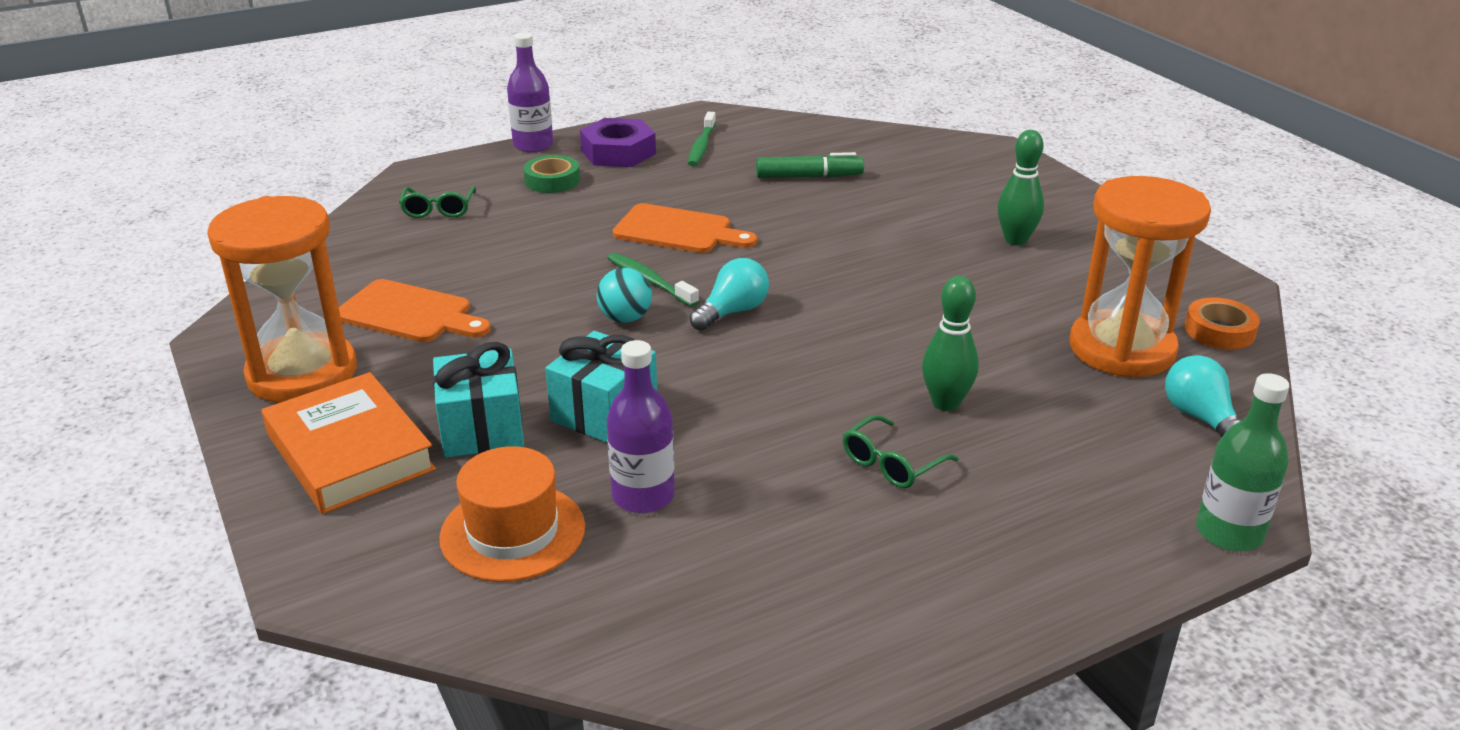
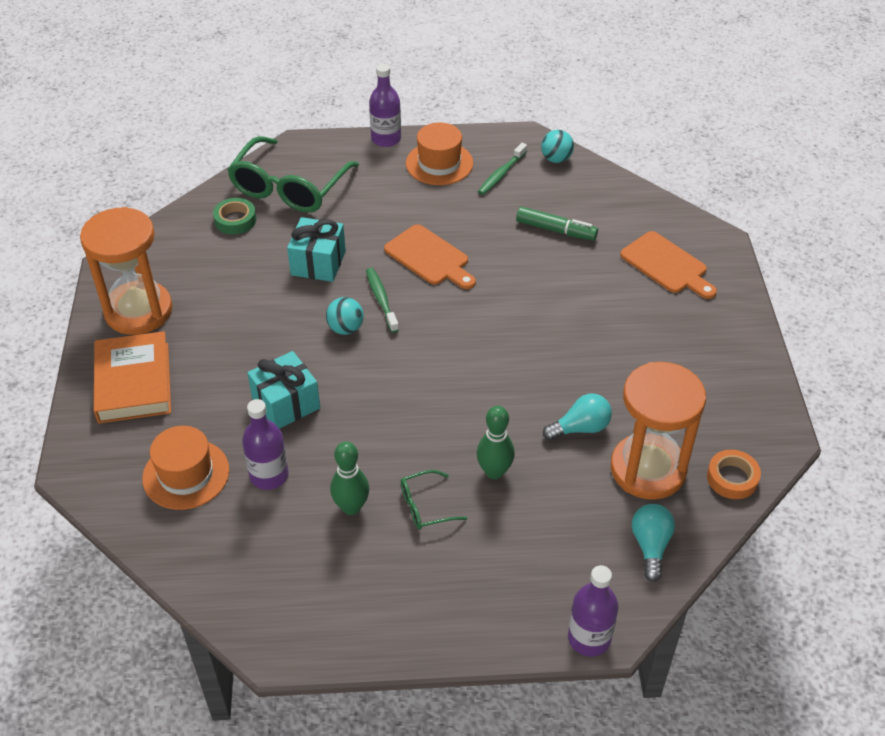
camera: 25 degrees right, 15 degrees up
orange cutting board [339,279,491,342] -> orange cutting board moved to [620,231,717,299]
green glasses [399,186,476,218] -> green glasses [227,136,359,213], size x2.19
turquoise gift [433,342,524,458] -> turquoise gift moved to [287,217,346,282]
green tape [523,155,580,193] -> green tape moved to [213,198,256,235]
purple nut [580,118,656,167] -> orange hat [406,122,473,185]
turquoise light bulb [690,258,769,331] -> turquoise light bulb moved to [543,393,612,441]
green bowling pin [998,130,1044,246] -> green bowling pin moved to [330,441,369,515]
green bottle [1196,373,1290,551] -> purple bottle [568,565,619,657]
none -> turquoise ball [541,130,574,163]

